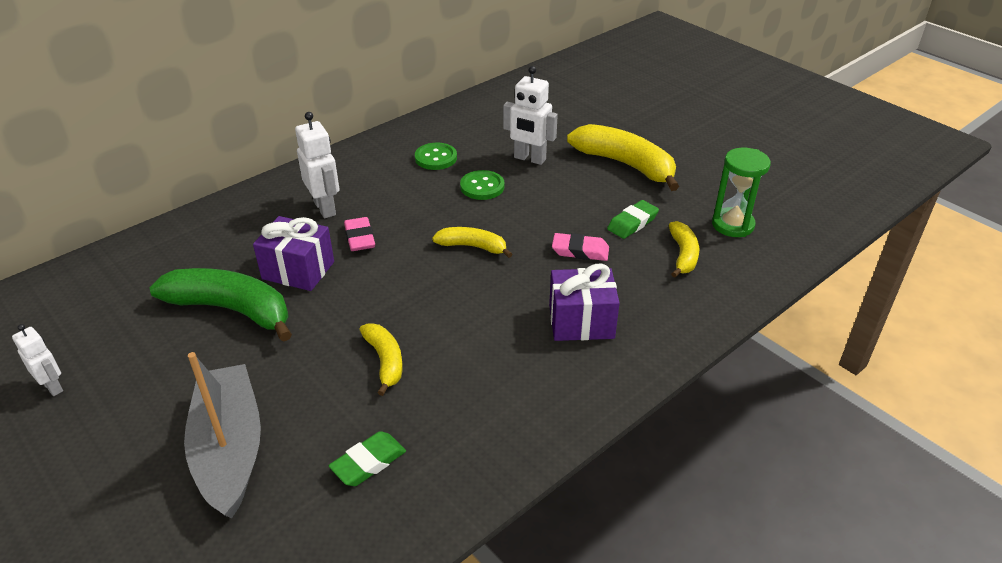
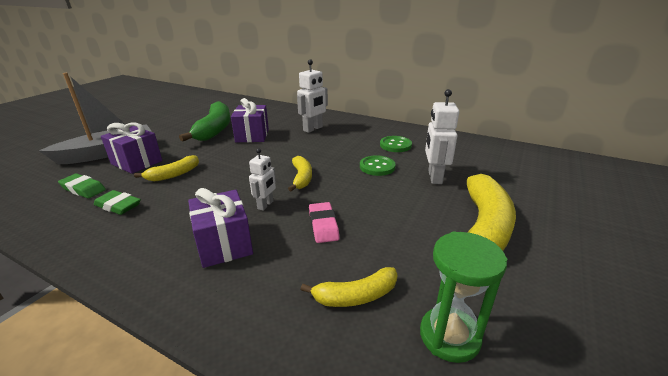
camera: 70 degrees right, 10 degrees down
white robot [12,324,63,396] -> white robot moved to [249,148,276,211]
pink eraser [344,217,375,251] -> none
green eraser [607,200,659,239] -> green eraser moved to [94,190,141,215]
none -> purple gift [101,123,162,174]

